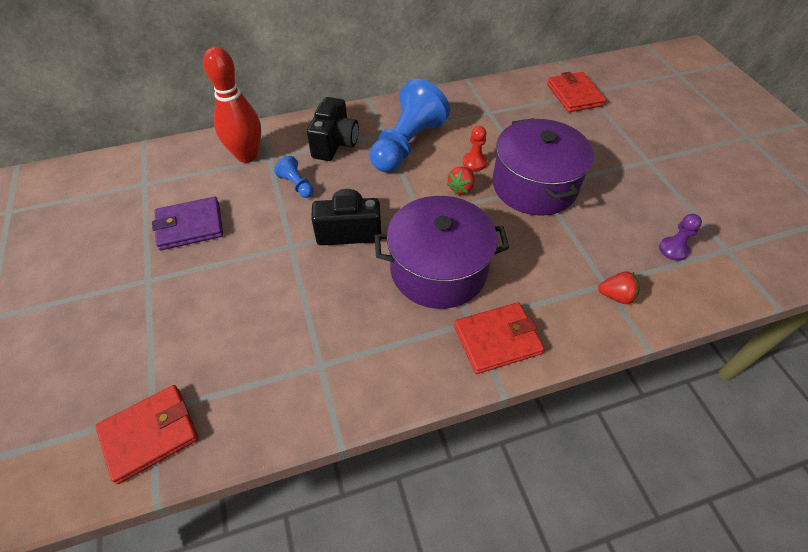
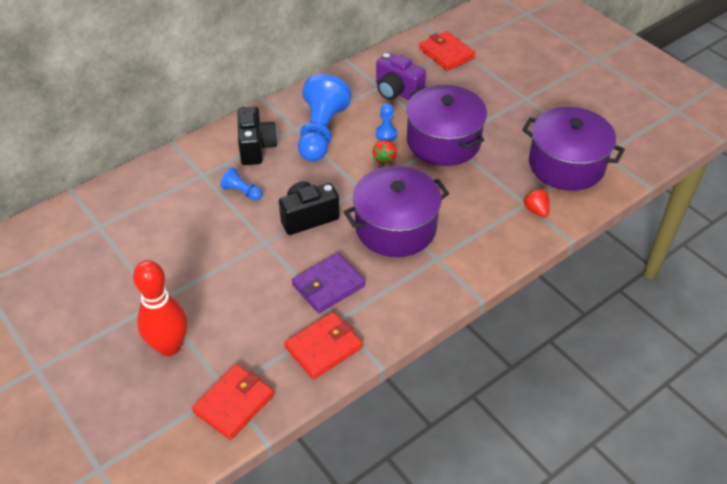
camera: 20 degrees left, 5 degrees down
purple wallet [152,197,223,250] -> purple wallet moved to [292,253,365,313]
red bowling pin [203,47,261,163] -> red bowling pin moved to [133,260,187,356]
red wallet [454,302,544,374] -> red wallet moved to [284,312,363,379]
red pawn [463,126,487,171] -> blue pawn [376,103,397,141]
red strawberry [598,271,640,304] -> red strawberry turned 105 degrees counterclockwise [523,188,550,217]
purple pawn [659,214,702,261] -> purple pot [522,107,625,191]
none -> purple camera [376,53,426,100]

